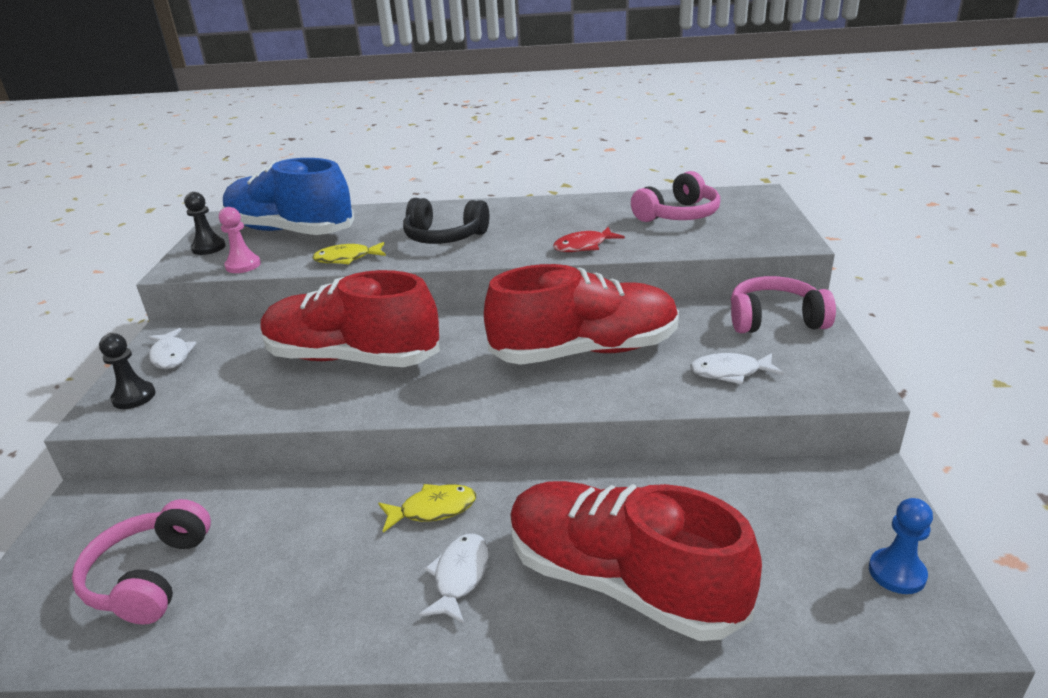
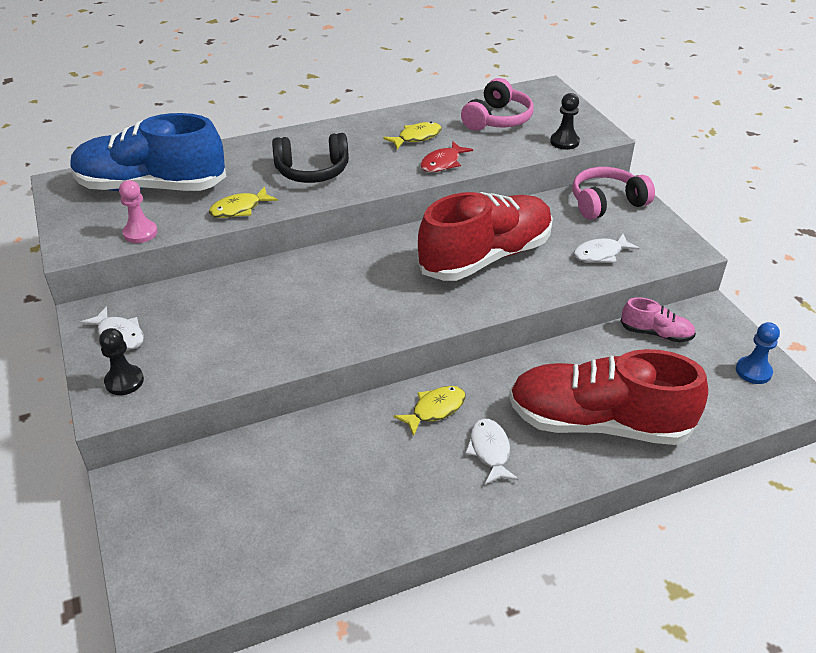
camera: 25 degrees left, 10 degrees up
pink headphones [72,499,211,625] -> none
black pawn [184,192,226,255] -> black pawn moved to [550,93,580,150]
red shoe [260,270,440,367] -> none
none -> yellow fish [383,122,442,149]
none -> pink shoe [621,297,696,342]

